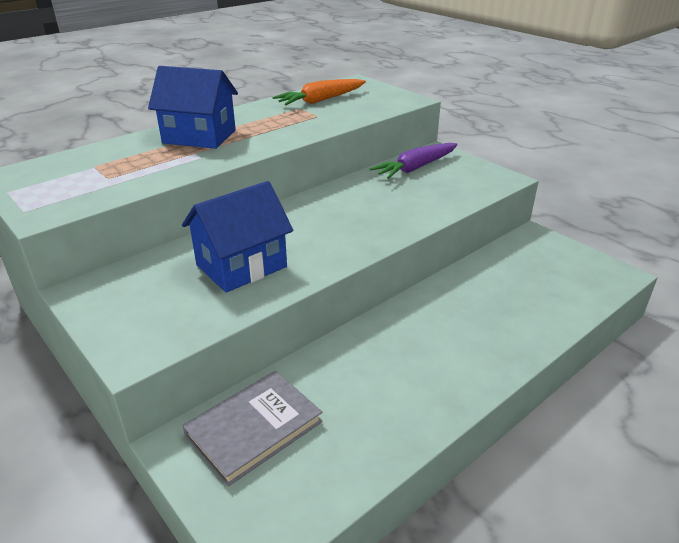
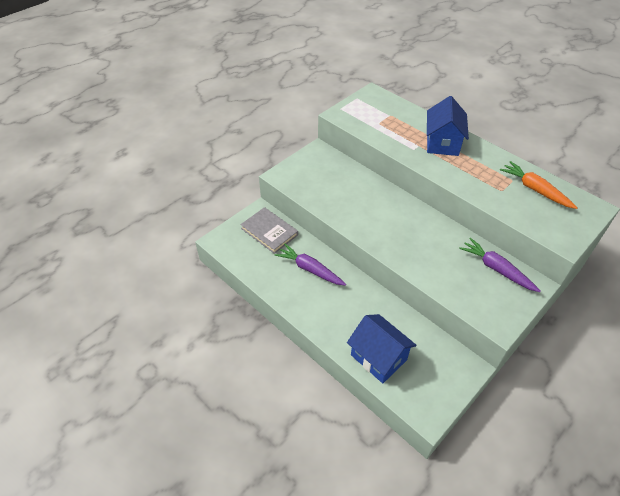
camera: 85 degrees right, 15 degrees up
blue house [182,181,293,293] -> blue house moved to [347,314,417,383]
none -> purple carrot [275,244,346,286]

